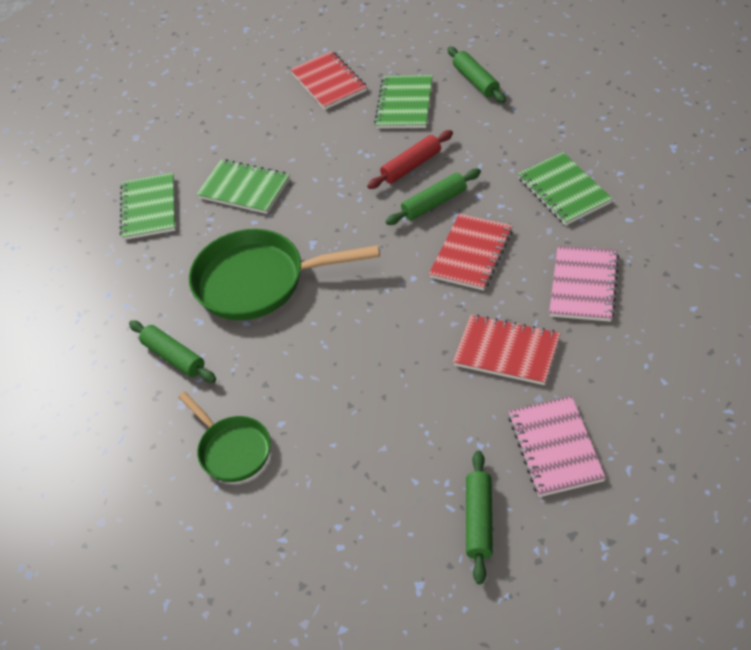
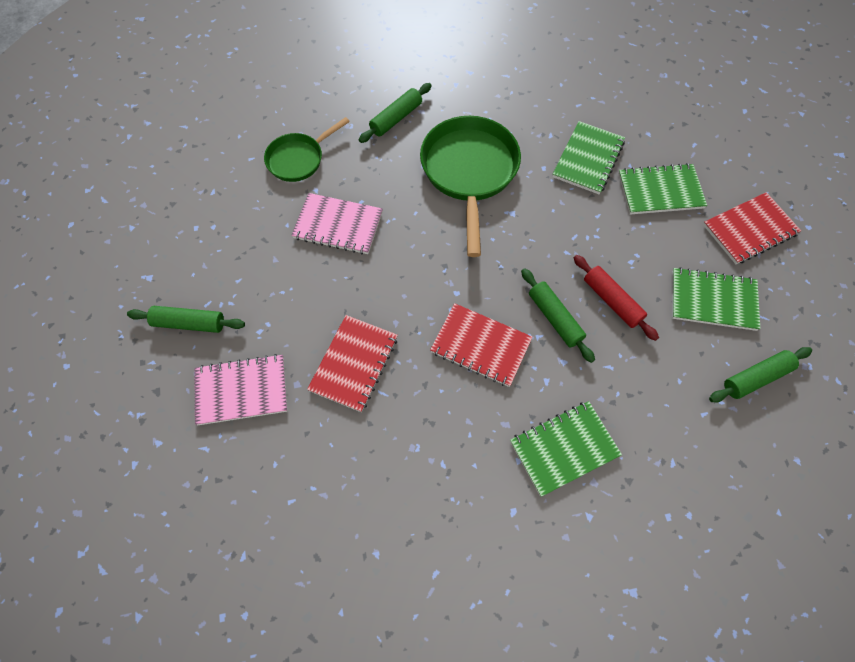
camera: 85 degrees right, 15 degrees up
green notebook [120,173,176,240] -> green notebook moved to [618,163,707,215]
pink notebook [549,246,619,322] -> pink notebook moved to [291,193,383,254]

